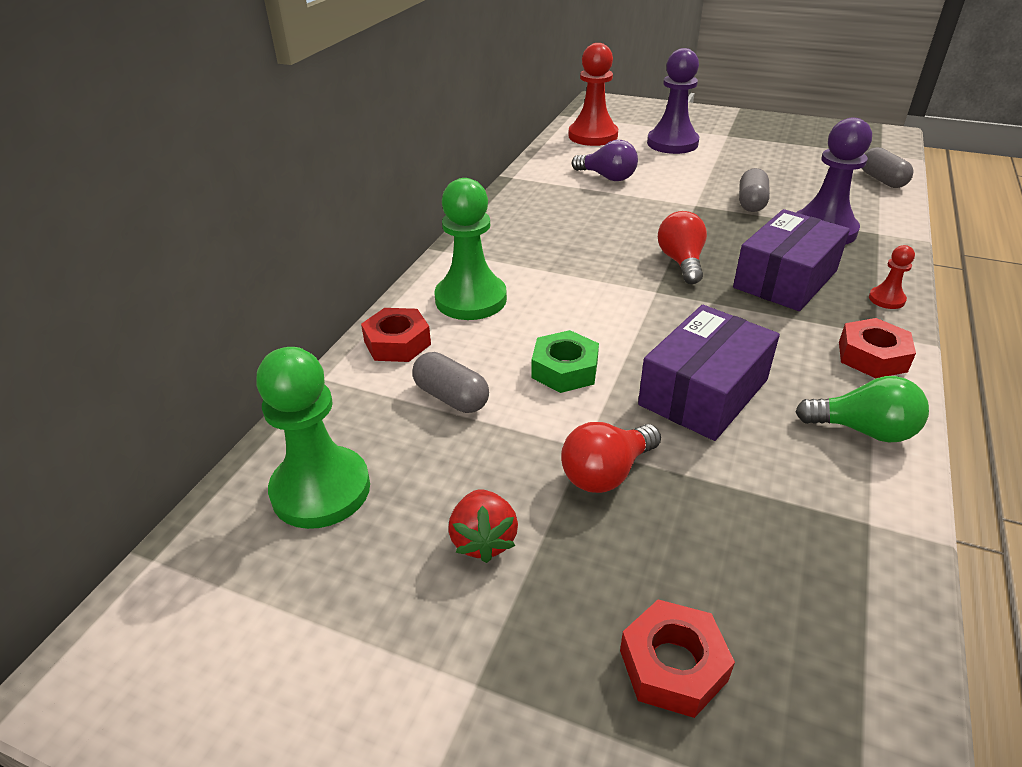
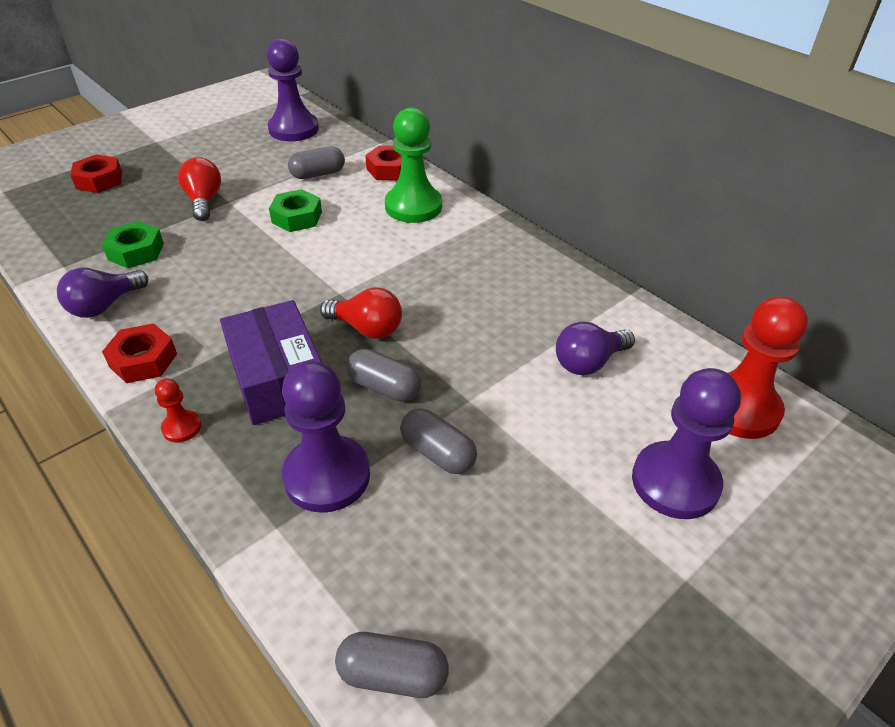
camera: 115 degrees right, 5 degrees up
green pawn [256,347,370,529] -> purple pawn [267,38,319,141]
red strawberry [448,489,518,563] -> none
purple box [638,305,780,441] -> none
green light bulb [795,376,929,442] -> purple light bulb [57,268,149,318]
none -> green nut [102,221,164,268]
none -> grey capsule [347,349,421,401]

